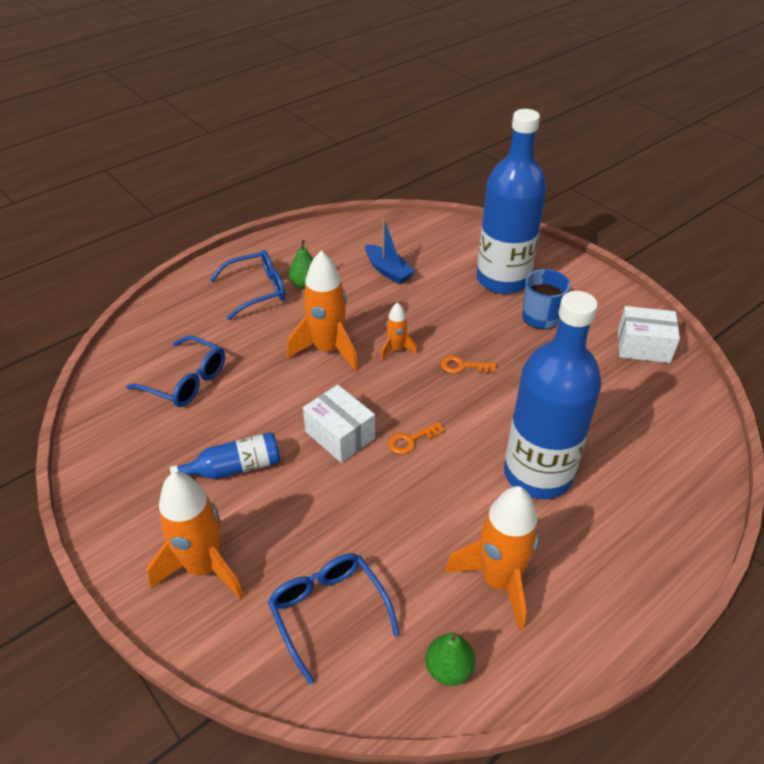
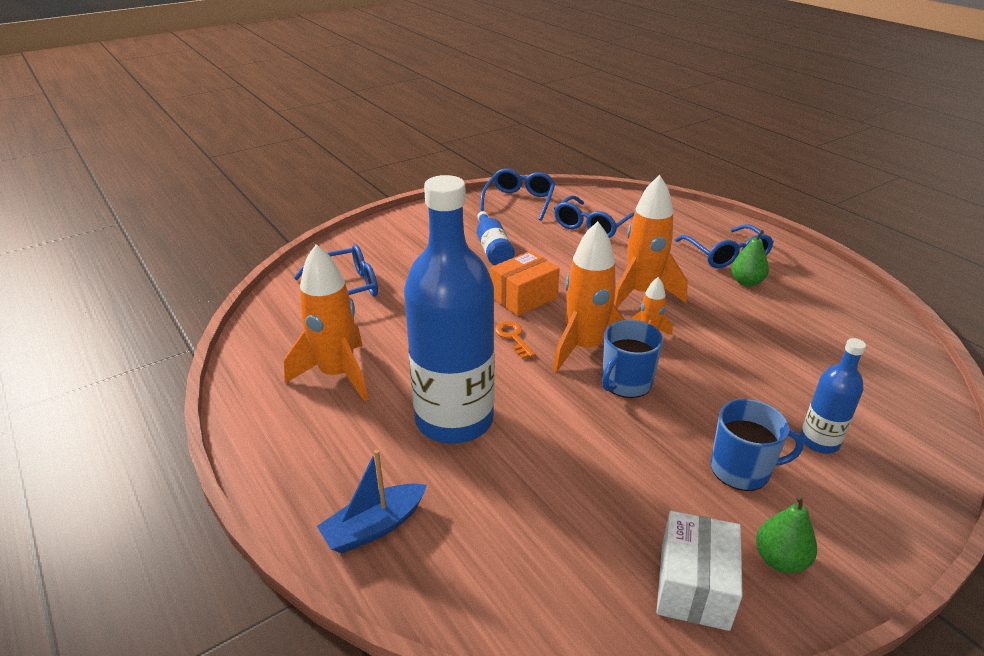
camera: 95 degrees right, 10 degrees down
orange rocket [147,472,244,599] -> orange rocket moved to [553,221,625,372]
white box [303,385,375,463] -> orange box [490,251,560,316]
blue boat [365,219,415,284] -> blue boat moved to [317,450,427,553]
green pear [425,632,475,686] -> green pear moved to [756,495,817,573]
orange key [441,356,496,373] -> blue mug [602,320,663,398]
blue bottle [477,109,547,294] -> blue bottle [800,338,866,454], size x0.47
none -> blue glasses [480,169,555,221]

